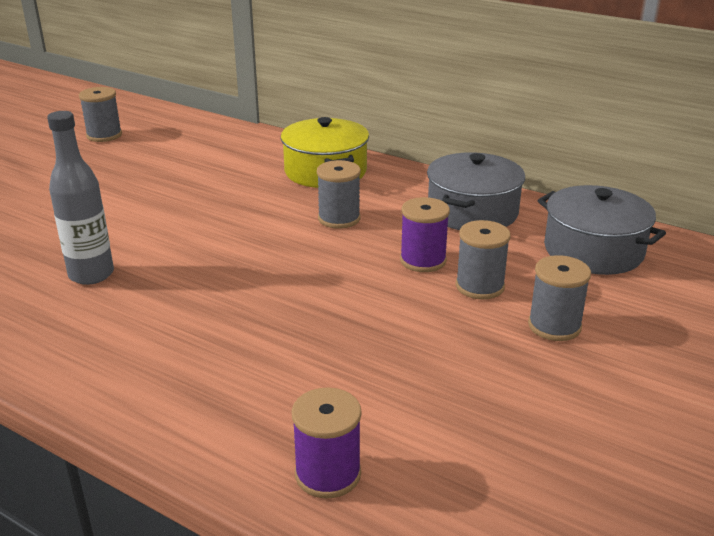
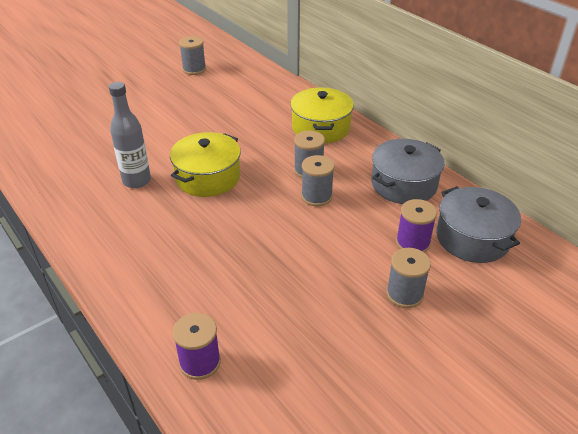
camera: 20 degrees right, 10 degrees up
purple spool [400,197,450,272] -> purple spool moved to [396,199,437,253]
grey spool [456,220,511,300] -> grey spool moved to [301,155,334,206]
none -> yellow pot [170,132,241,197]

